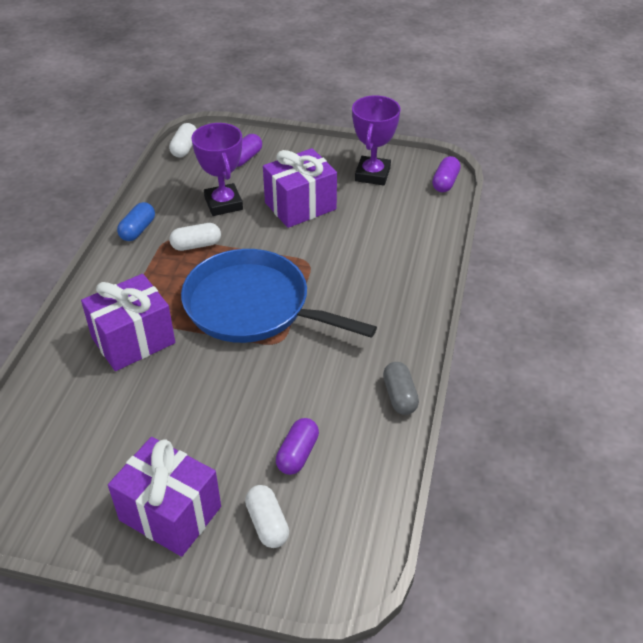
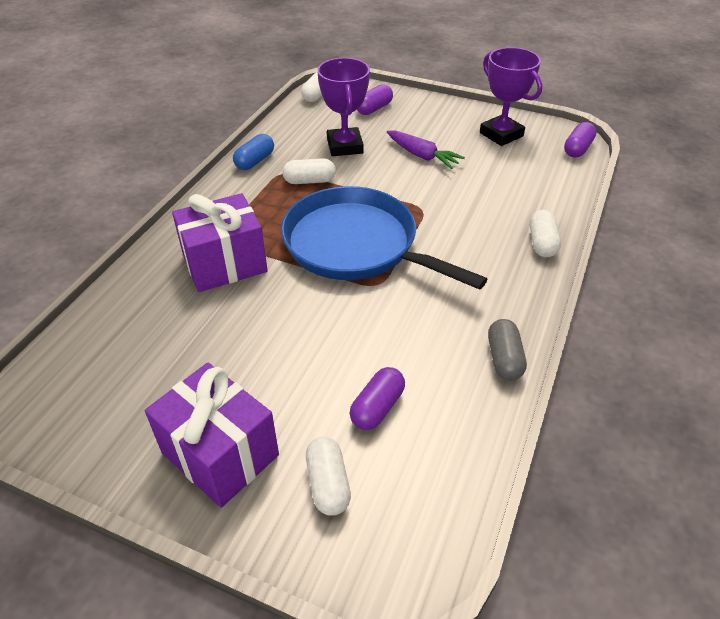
camera: 10 degrees right, 0 degrees up
purple gift [263,148,337,228] -> purple carrot [387,130,465,169]
purple trophy [352,95,401,185] -> purple trophy turned 60 degrees counterclockwise [480,47,542,146]
none -> white capsule [530,210,561,257]

